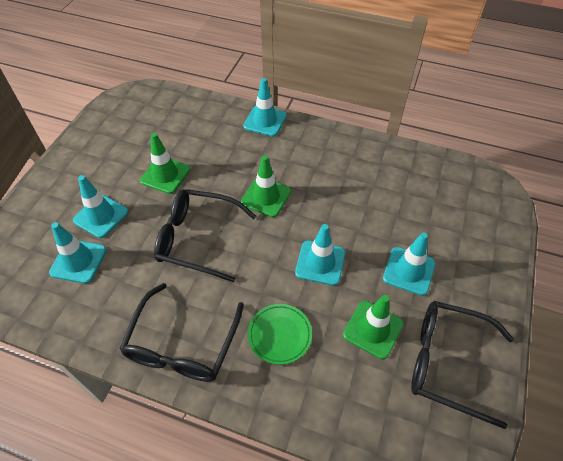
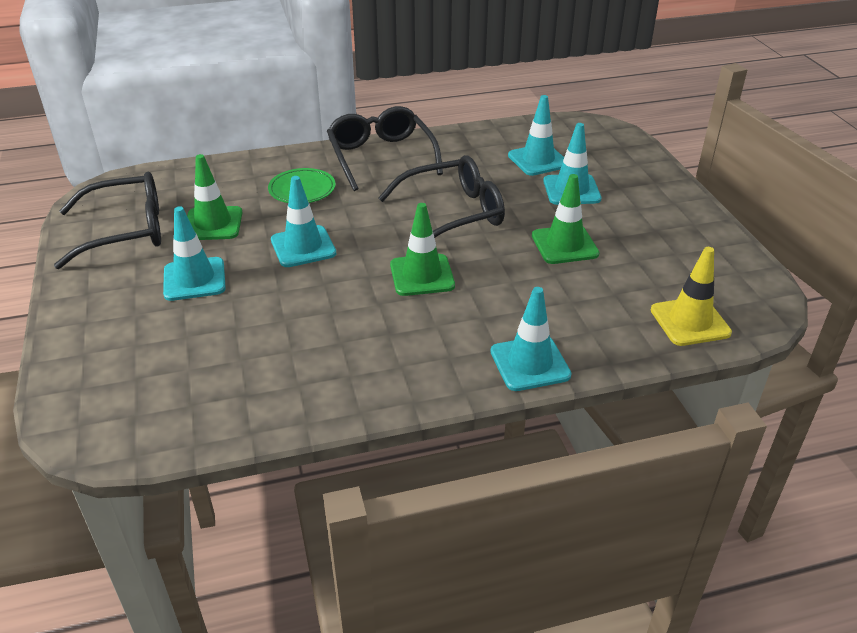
camera: 145 degrees right, 15 degrees down
none -> yellow traffic cone [651,247,732,346]

